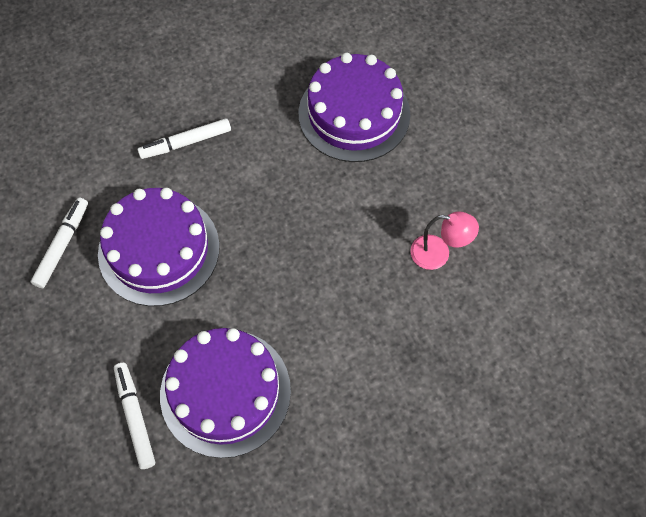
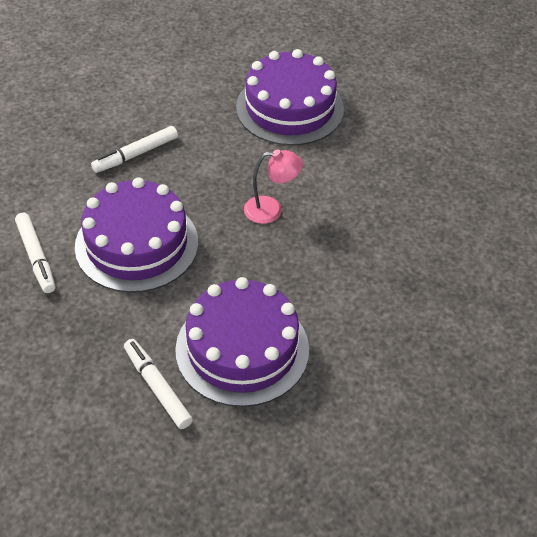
camera: 15 degrees left, 15 degrees down
white marker [31,197,88,288] -> white marker turned 150 degrees clockwise [15,213,55,293]
pink lamp [410,211,479,270] -> pink lamp moved to [244,149,303,224]

